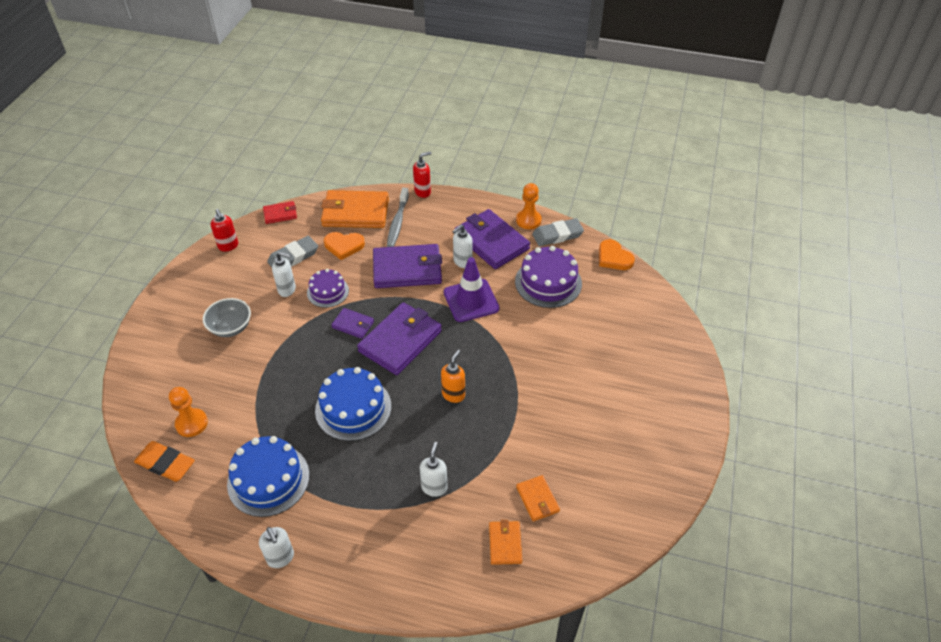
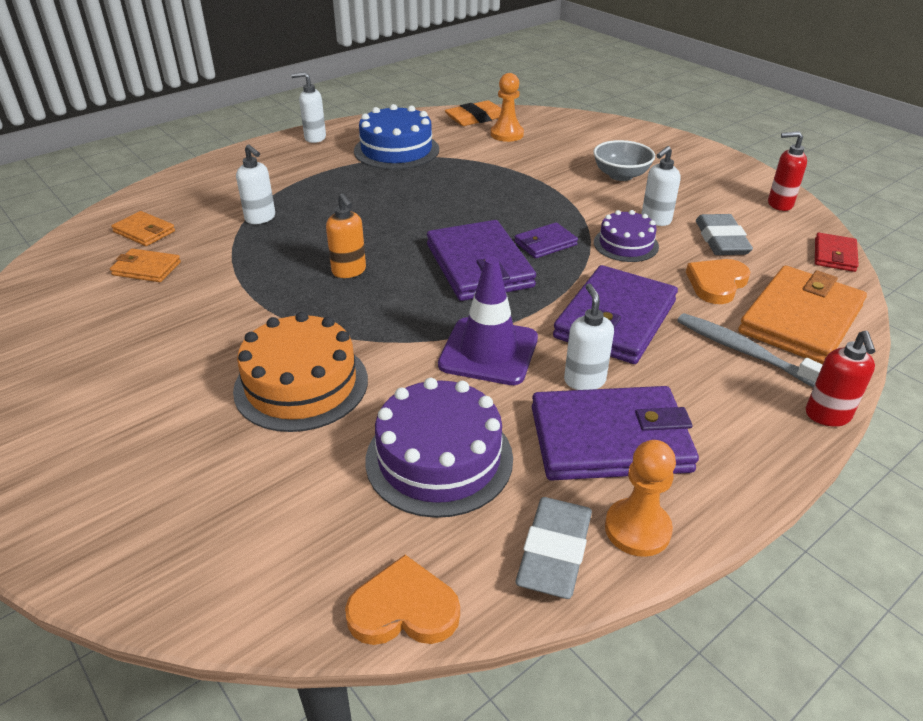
camera: 125 degrees right, 10 degrees down
blue cake [315,367,391,441] -> none
none -> orange cake [233,312,368,432]

